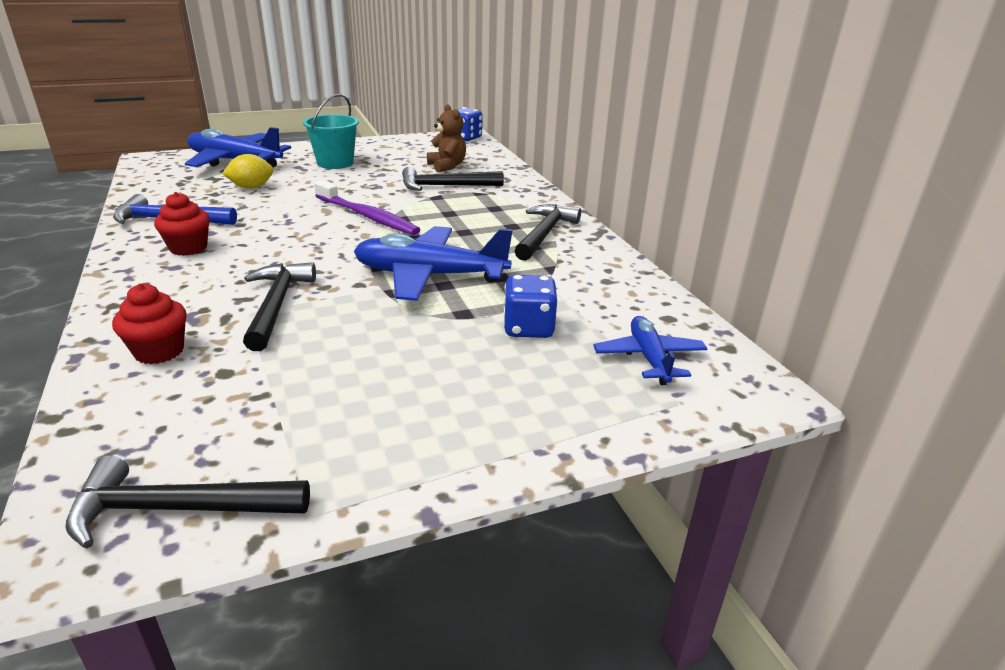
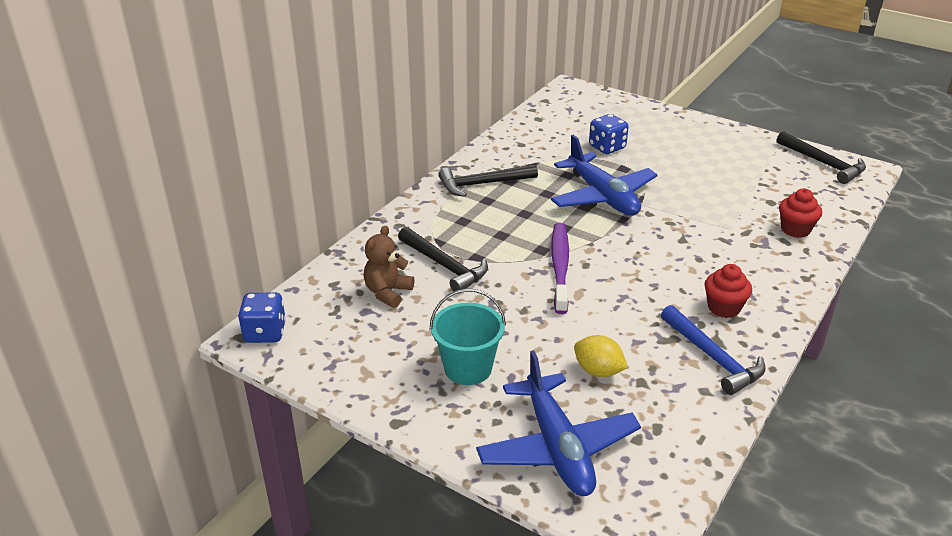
camera: 125 degrees left, 5 degrees up
black hammer [243,262,316,351] -> none
blue plane [593,316,707,385] -> none

